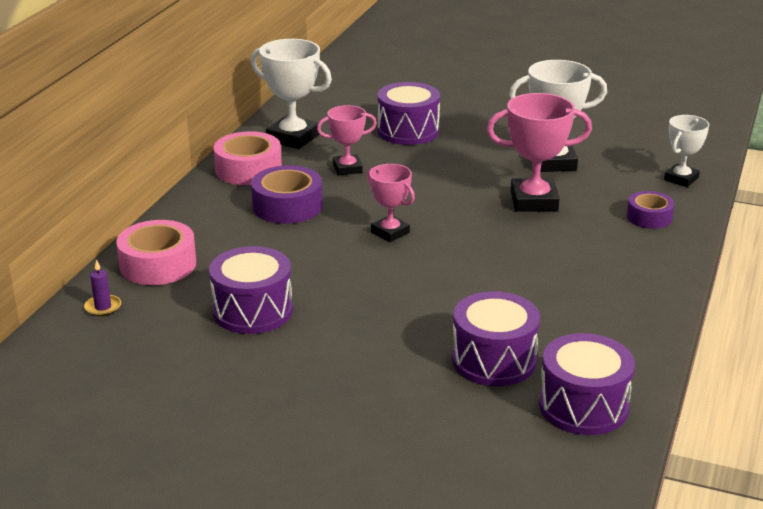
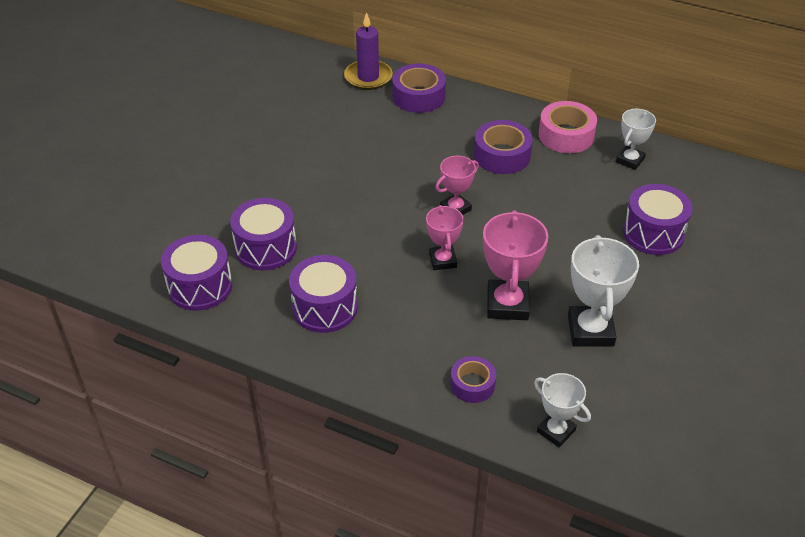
camera: 95 degrees right, 15 degrees up
purple candle [84,259,121,316] -> purple candle [344,12,393,90], size x2.05
pink tape [116,220,196,285] -> purple tape [392,64,446,113]
purple drum [209,246,293,334] -> purple drum moved to [289,255,358,333]
white trophy [251,39,332,149] -> white trophy [616,109,656,170], size x0.62
pink trophy [317,105,377,175] -> pink trophy moved to [426,205,464,270]

